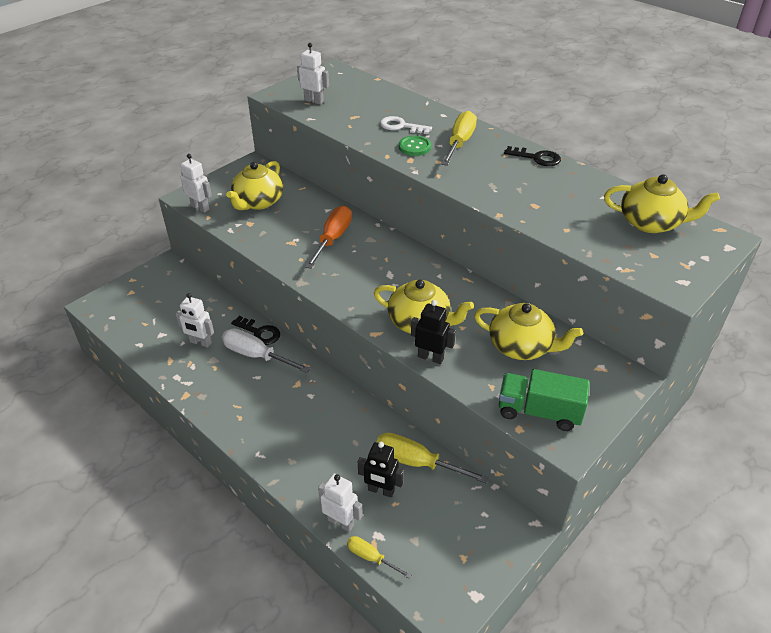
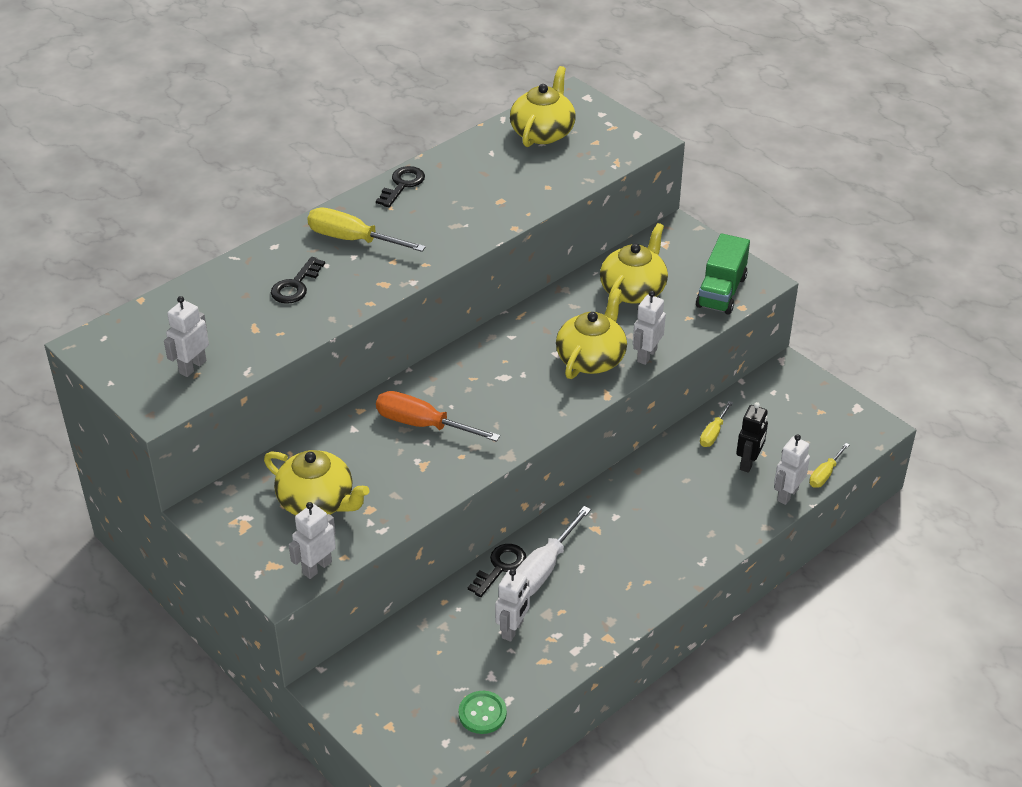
camera: 85 degrees left, 0 degrees up
yellow screwdriver [377,433,489,483] -> yellow screwdriver [700,401,733,447], size x0.56
white key [380,116,432,134] -> black key [271,257,325,304]
green button [399,136,431,156] -> green button moved to [459,691,507,734]
black robot [411,300,456,364] -> white robot [633,291,666,365]

